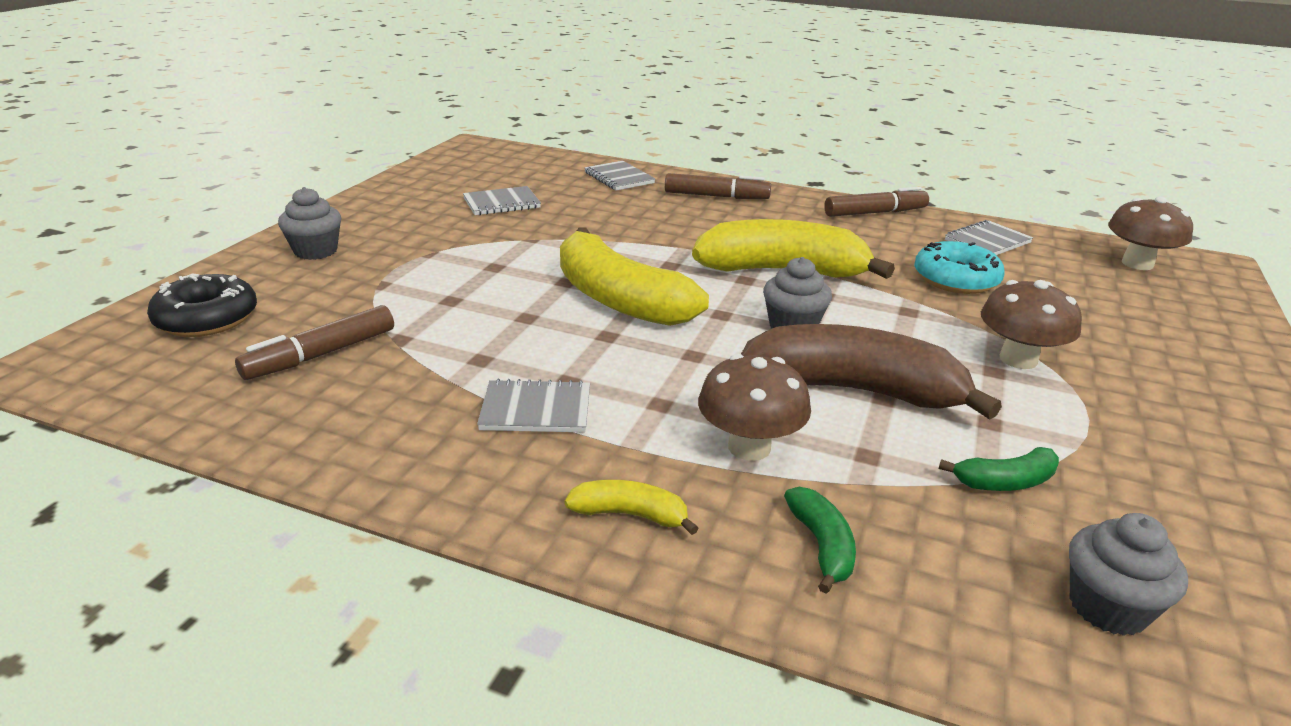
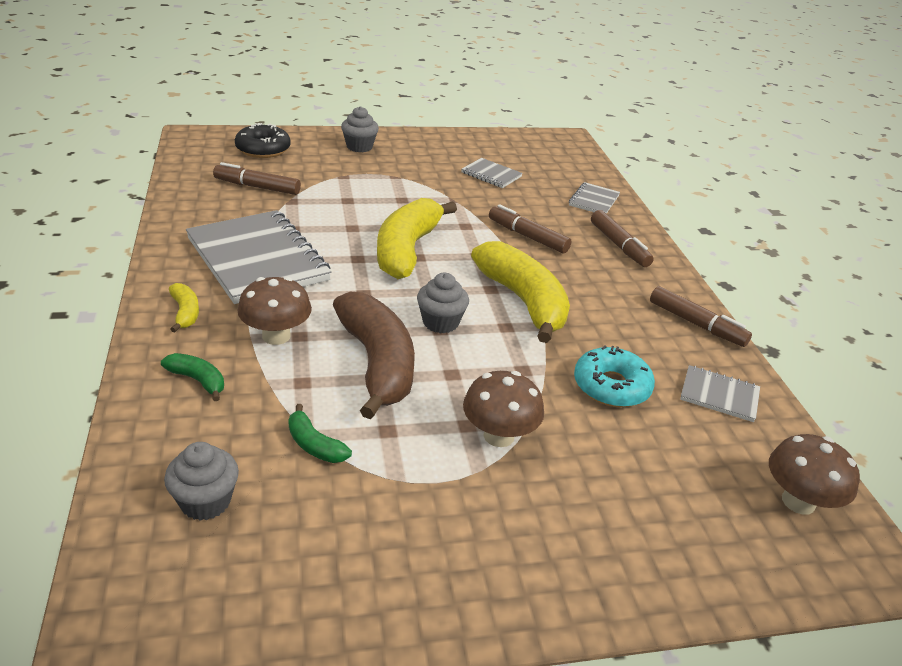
camera: 55 degrees right, 5 degrees up
grey notebook [477,379,590,432] -> grey notebook [186,210,332,304], size x2.14
green banana [784,487,856,594] -> green banana turned 105 degrees counterclockwise [161,353,224,401]
none -> brown marker [489,204,571,254]

